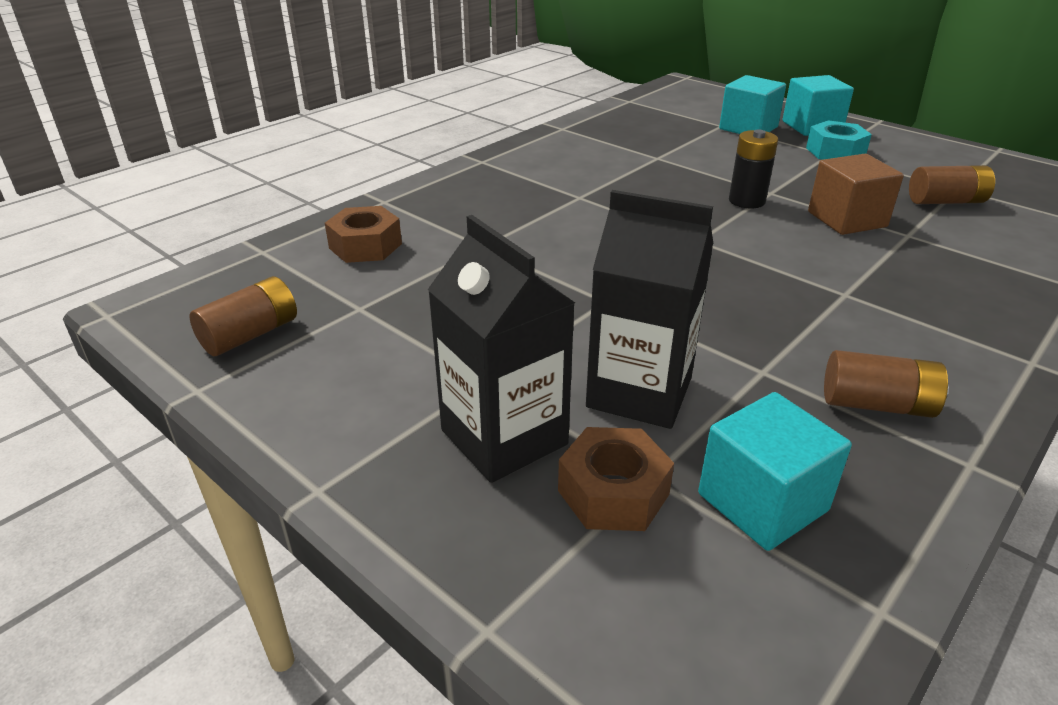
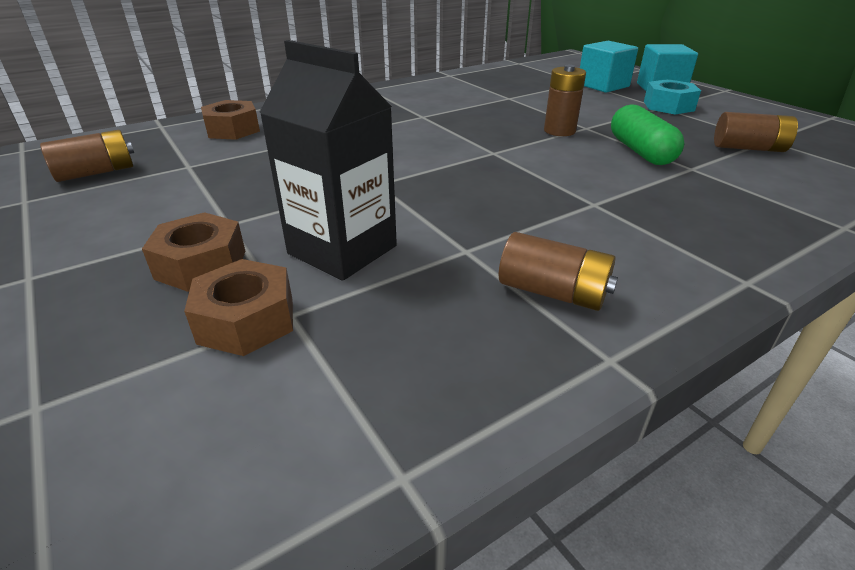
camera: 15 degrees right, 0 degrees up
black carton [428,215,575,483] -> brown nut [142,212,245,292]
turquoise cube [698,392,852,551] -> none
black battery [729,129,778,208] -> brown battery [544,65,586,136]
brown cube [808,154,904,235] -> green capsule [611,104,684,165]

